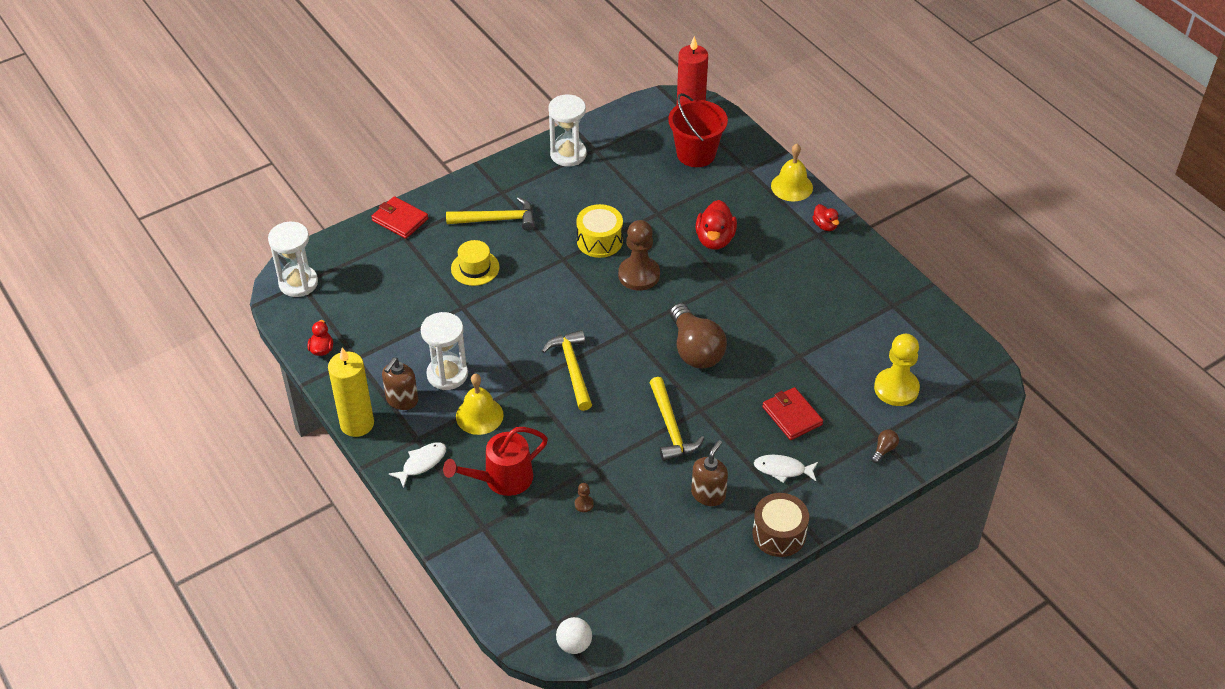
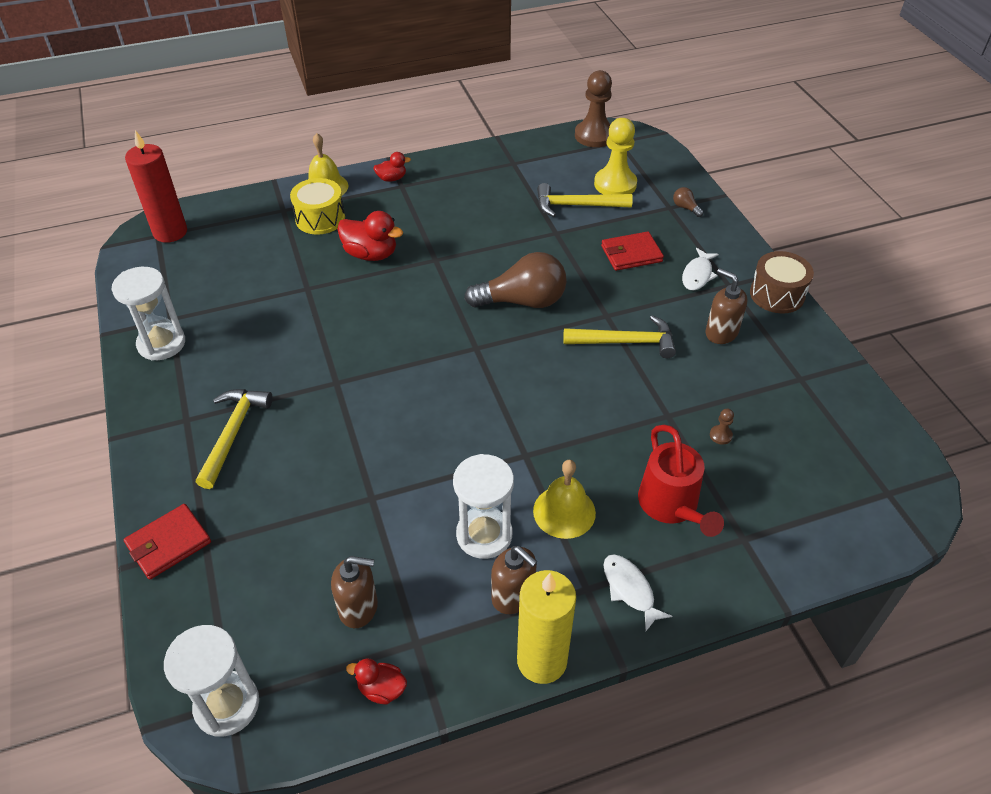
camera: 75 degrees left, 0 degrees up
yellow hat [451,240,499,286] -> none
yellow hammer [542,330,592,411] -> yellow hammer moved to [537,183,633,217]
white ball [556,617,592,654] -> none
yellow drum [576,204,623,258] -> yellow drum moved to [290,178,345,234]
brown pawn [618,220,660,291] -> brown pawn moved to [575,70,612,147]
red bucket [668,93,728,167] -> none
none -> brown soap dispenser [331,556,378,628]

